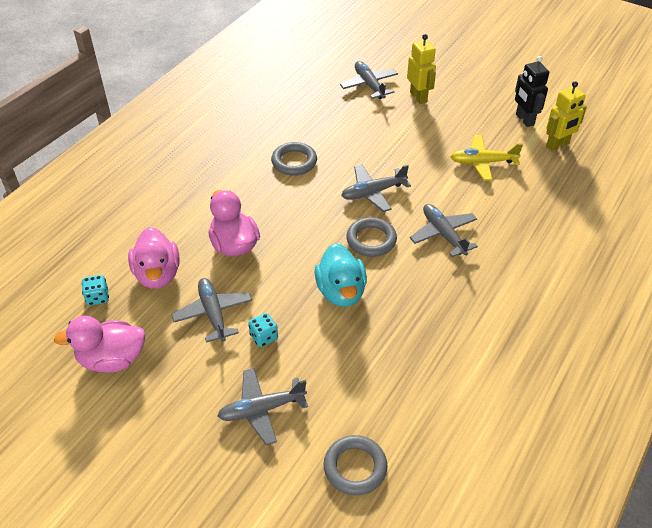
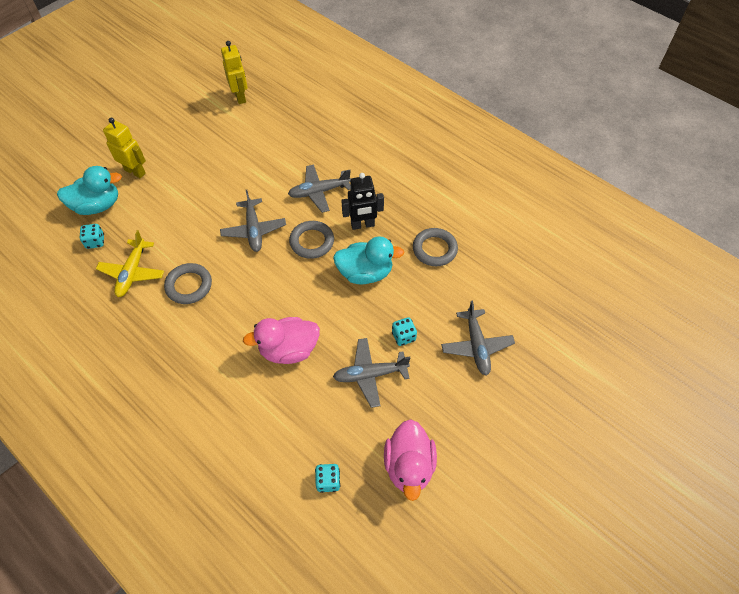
camera: 80 degrees left, 10 degrees up
pink duck [128,227,180,288] -> none
grey ring [324,435,388,496] -> grey ring moved to [413,228,458,266]
grey plane [340,61,398,99] -> turquoise duck [57,166,122,215]
yellow robot [407,34,436,104] -> yellow robot turned 45 degrees clockwise [103,118,146,178]
yellow plane [450,135,523,181] -> yellow plane moved to [96,230,164,297]
black robot [515,56,549,127] -> black robot moved to [341,173,384,230]
none -> turquoise dice [80,224,104,249]

